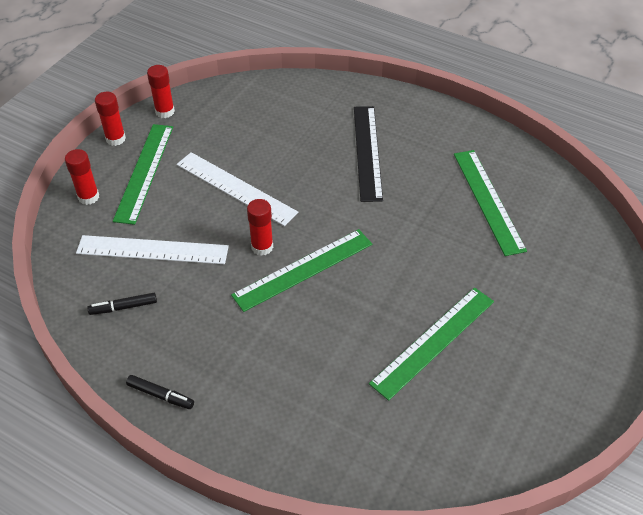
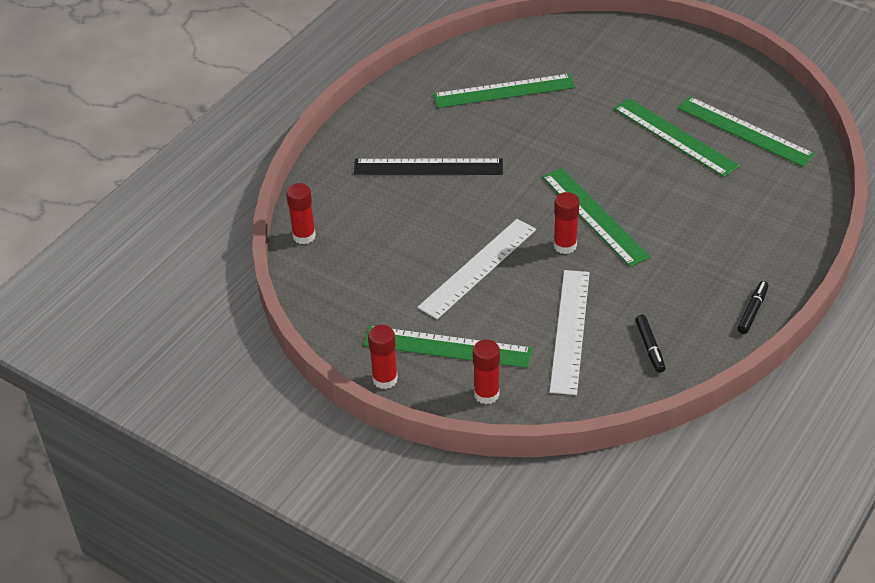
camera: 85 degrees left, 5 degrees down
red glue stick [147,65,175,118] -> red glue stick moved to [286,183,316,244]
none -> green ruler [677,97,815,167]

